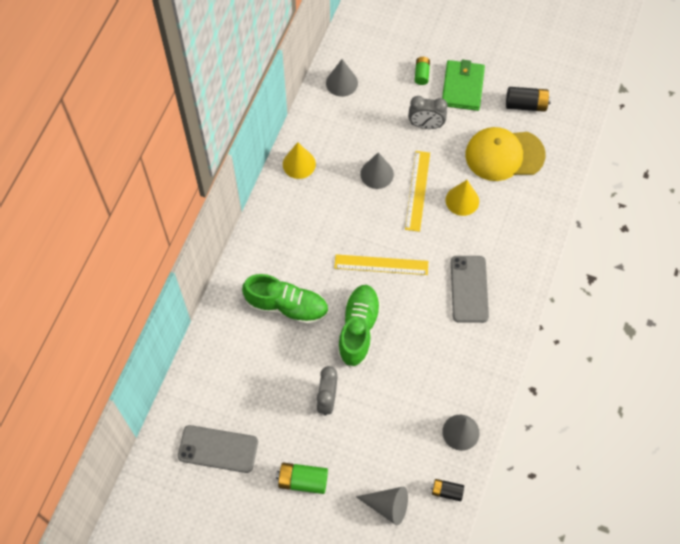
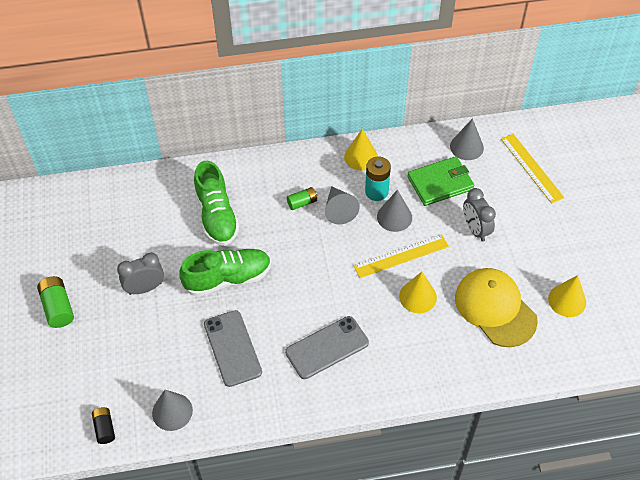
camera: 60 degrees right, 10 degrees down
grey phone [178,425,258,473] -> grey phone moved to [204,310,262,387]
yellow ruler [334,255,428,275] -> yellow ruler moved to [501,134,564,204]
grey cone [356,486,408,525] -> grey cone moved to [325,186,360,224]
green battery [415,57,430,85] -> green battery moved to [287,187,317,210]
green wallet [442,60,485,111] -> green wallet moved to [407,156,474,206]
black battery [506,87,551,112] -> yellow cone [548,275,586,317]
none -> turquoise battery [365,157,391,201]

